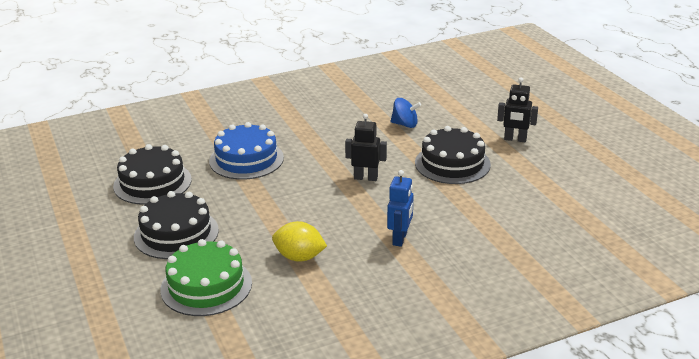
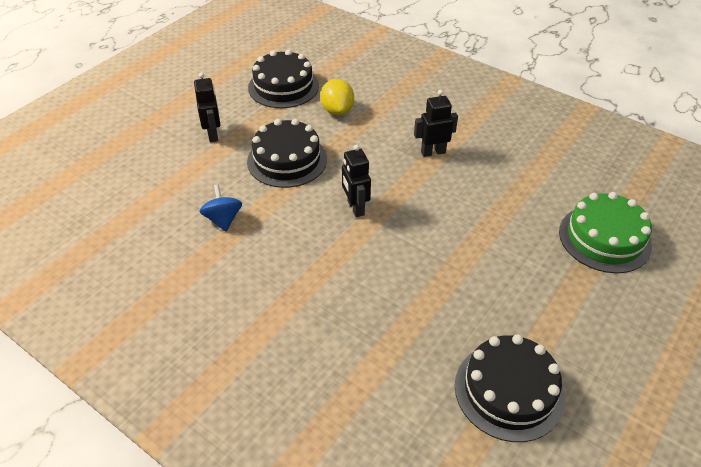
camera: 120 degrees left, 15 degrees up
black cake [134,191,219,259] -> black cake moved to [248,50,319,108]
blue cake [209,122,284,180] -> none
yellow lemon [272,221,327,262] -> yellow lemon moved to [320,79,354,115]
blue robot [387,170,413,247] -> black robot [414,90,458,157]

